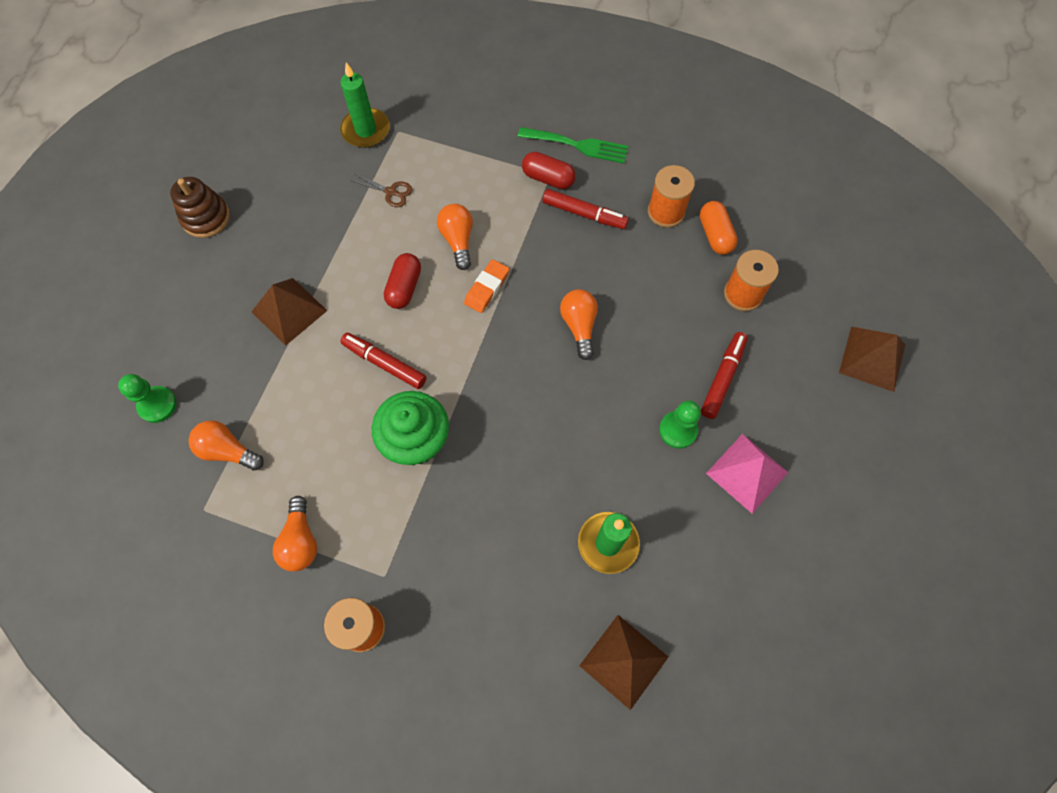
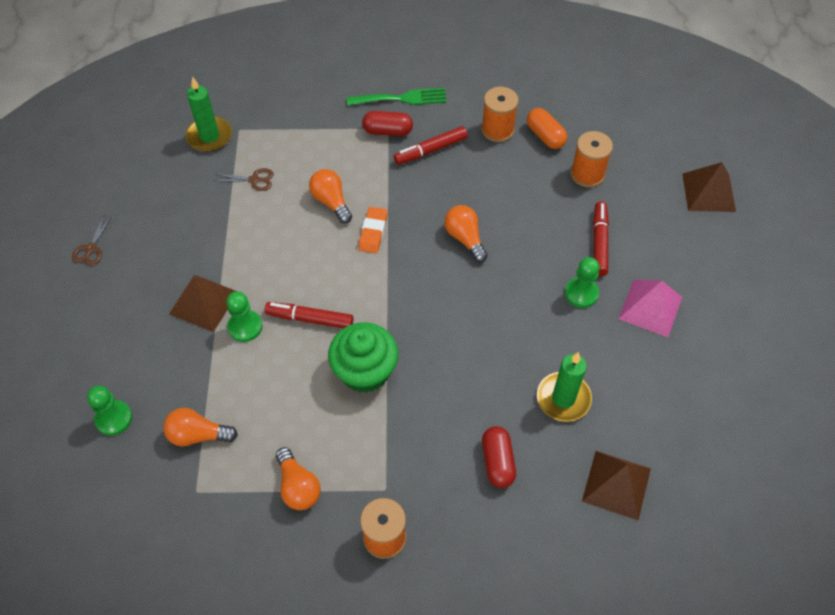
camera: 20 degrees left, 10 degrees down
brown stacking toy [170,177,230,238] -> brown scissors [72,216,112,266]
red capsule [384,253,421,309] -> red capsule moved to [482,426,516,488]
red marker [542,189,629,229] -> red marker turned 150 degrees clockwise [394,126,468,165]
none -> green pawn [226,291,262,342]

